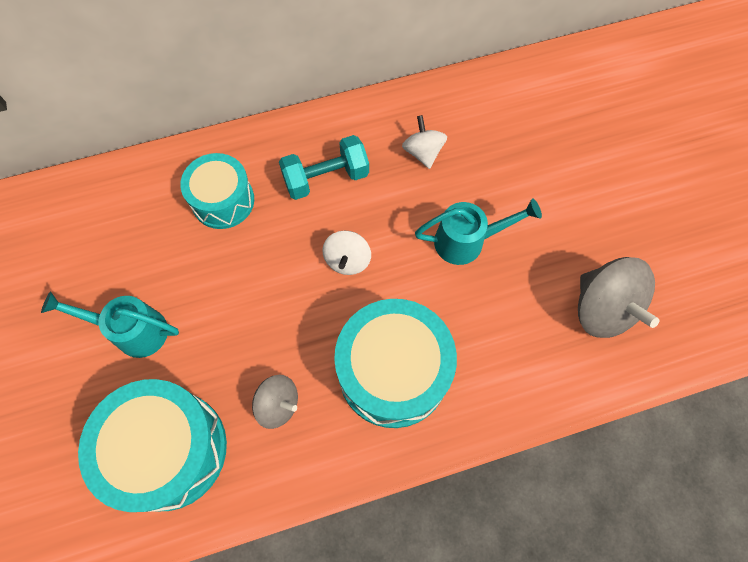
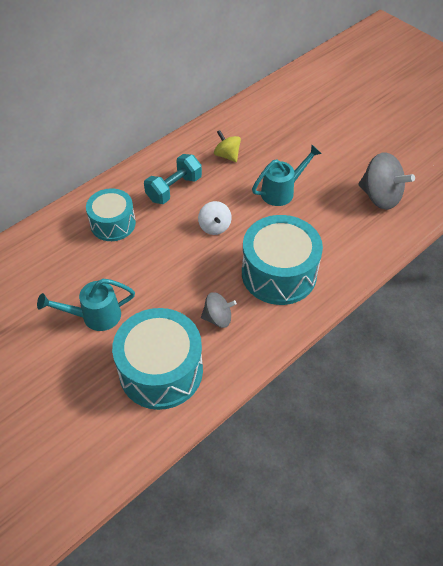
camera: 25 degrees left, 15 degrees down
white spinning top [402,115,447,169] -> yellow spinning top [214,130,241,162]

